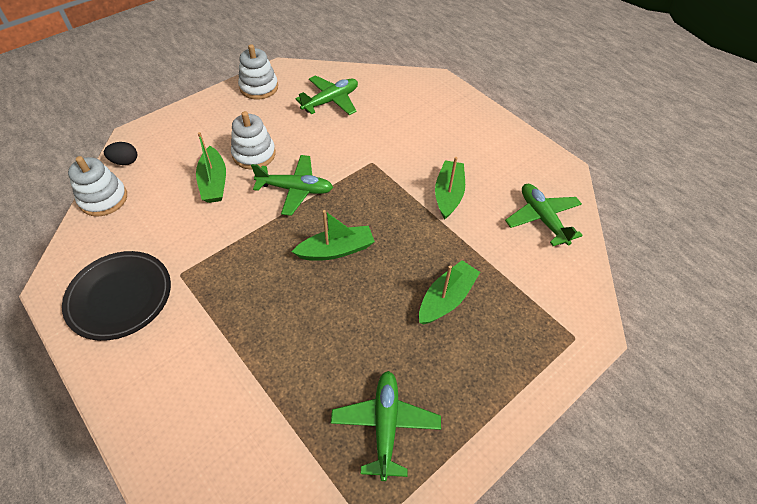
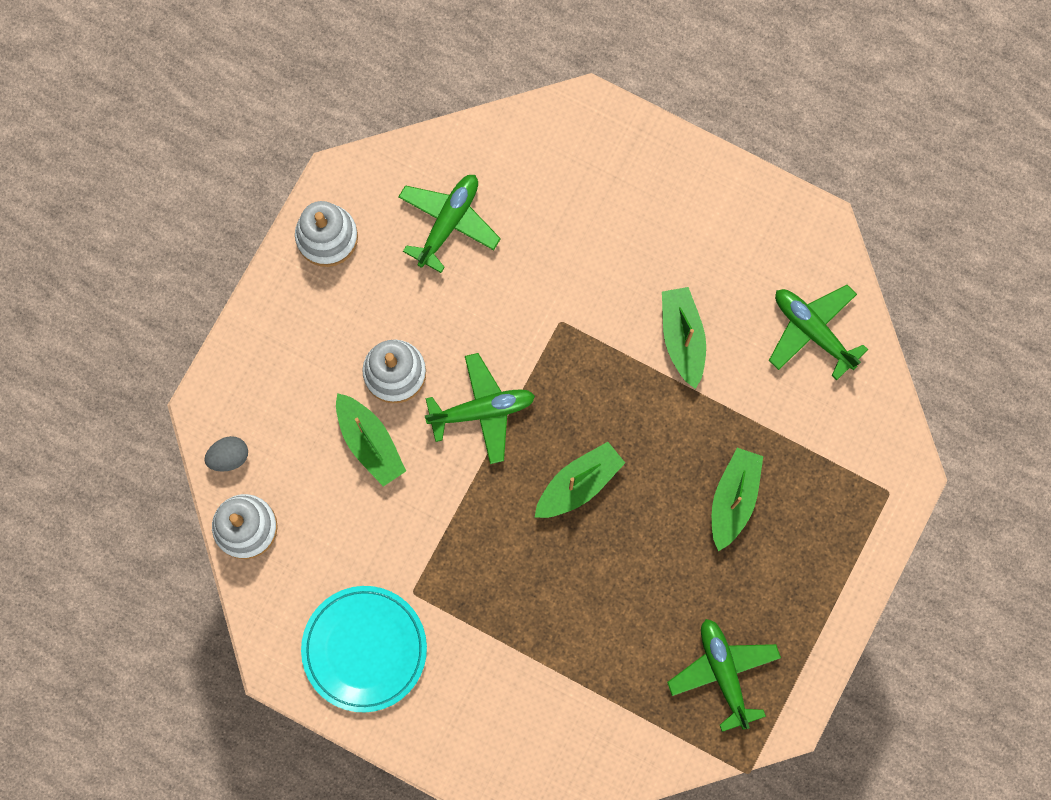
camera: 20 degrees left, 25 degrees up
black plate [62,251,171,341] -> turquoise plate [301,586,427,712]
black egg [104,142,137,165] -> grey egg [204,436,248,471]

